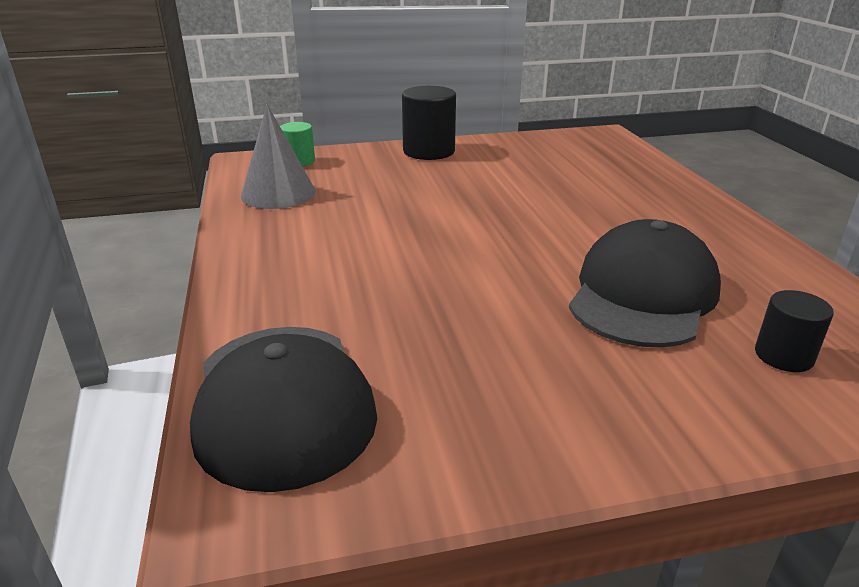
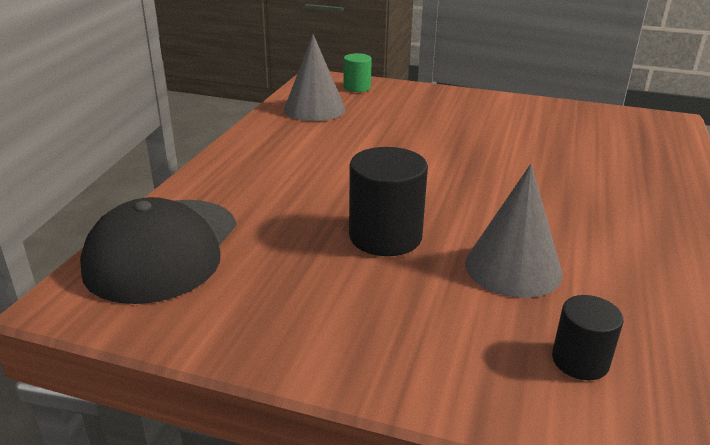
camera: 30 degrees right, 0 degrees up
black cylinder [402,86,456,160] -> black cylinder moved to [349,147,428,256]
black cap [569,219,721,348] -> grey cone [465,164,563,298]

